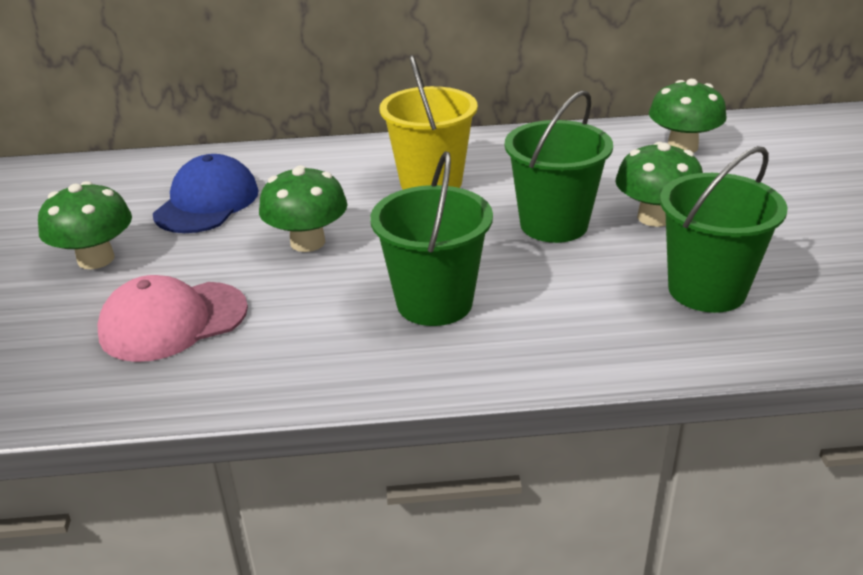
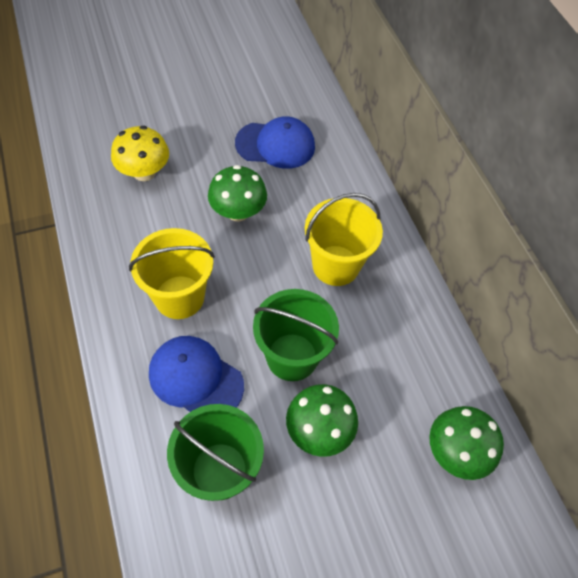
camera: 70 degrees right, 25 degrees up
green mushroom [38,181,132,269] -> none
pink cap [98,275,248,362] -> yellow mushroom [111,126,169,181]
green bucket [370,151,493,326] -> yellow bucket [129,228,215,319]
none -> blue cap [149,336,244,412]

